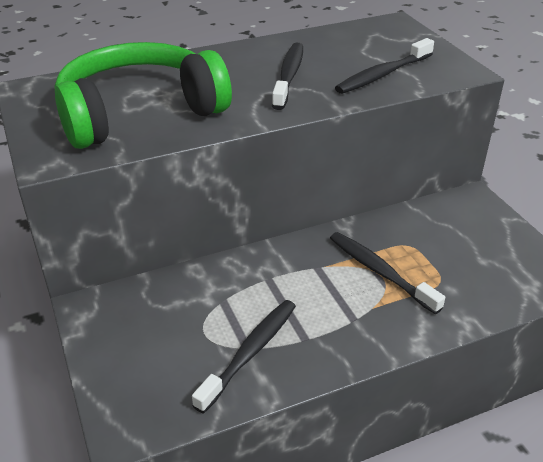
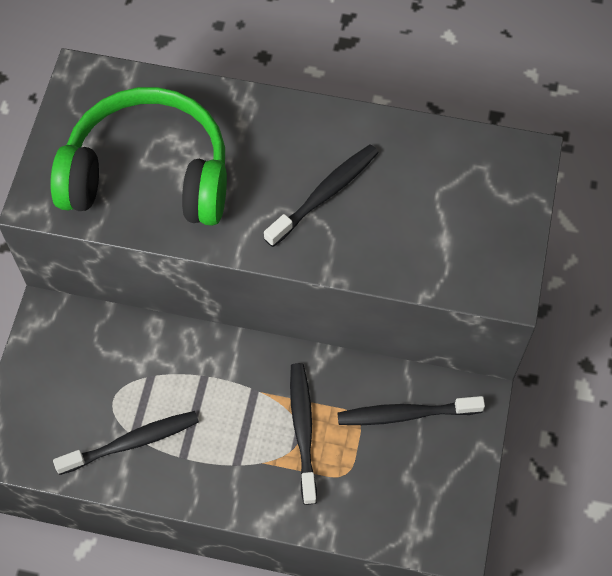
camera: 35 degrees right, 25 degrees up
black toothbrush [335,38,434,94] -> black toothbrush moved to [337,396,485,425]

